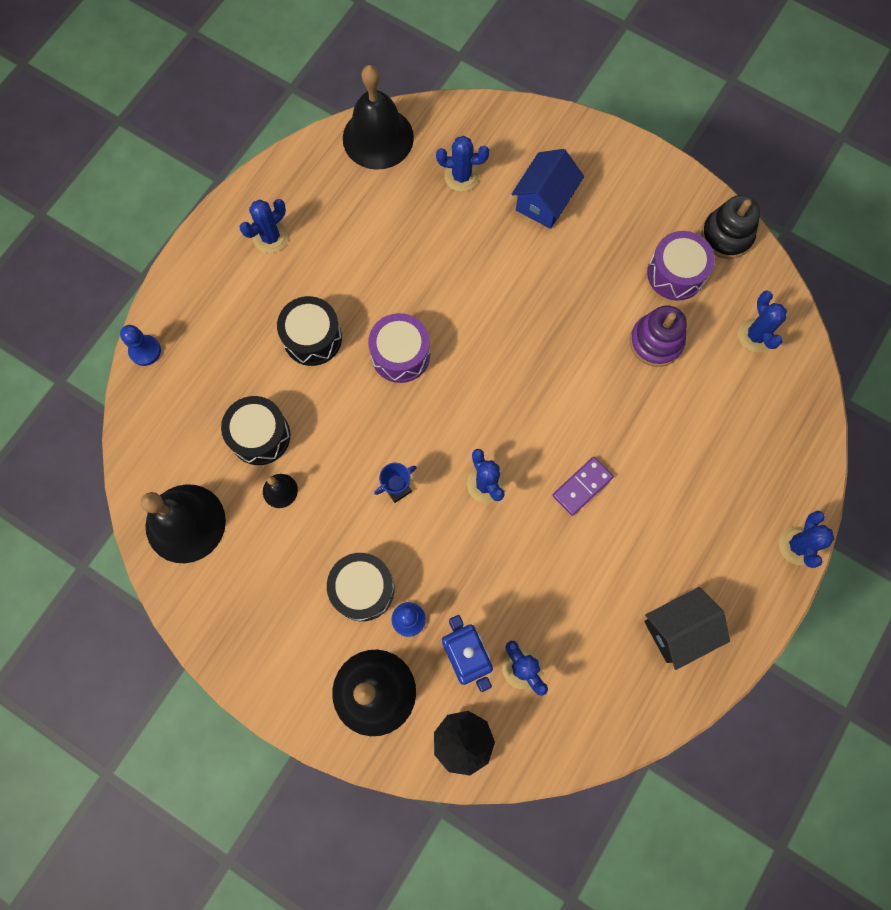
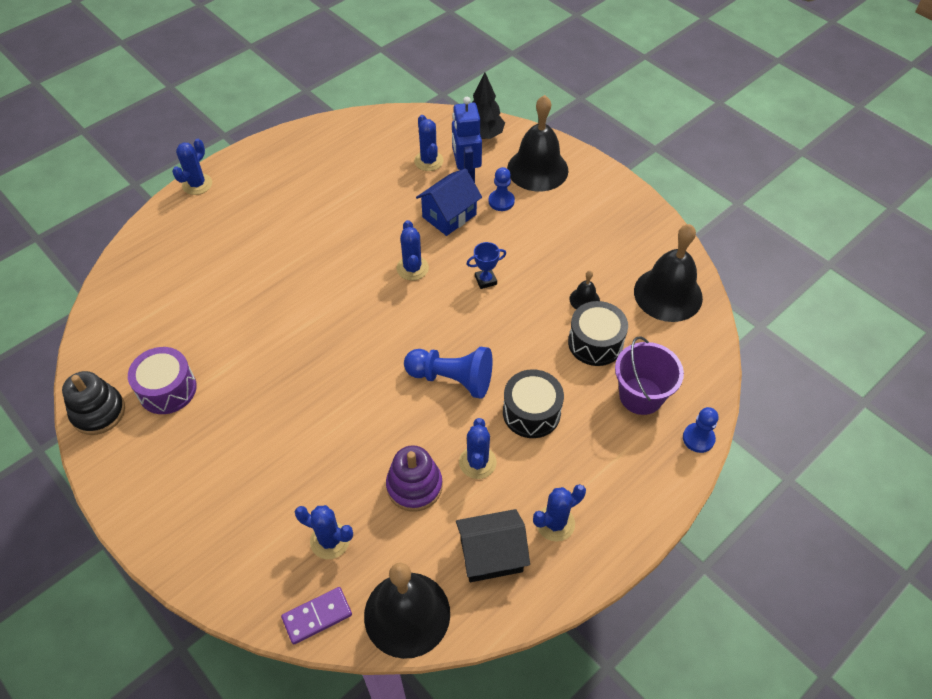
camera: 165 degrees left, 20 degrees down
black drum [327,553,395,621] -> none
purple drum [368,313,430,383] -> blue pawn [404,347,493,399]
blue house [512,149,584,229] -> blue house moved to [416,168,482,236]
purple domino [552,457,614,516] -> purple domino moved to [281,587,352,644]
purple stacking toy [630,305,687,367] -> purple stacking toy moved to [386,445,443,512]
black house [644,587,730,670] -> black house moved to [456,509,530,582]
blue cactus [738,291,787,353] -> blue cactus moved to [459,418,497,479]
none -> purple bucket [615,336,684,415]

